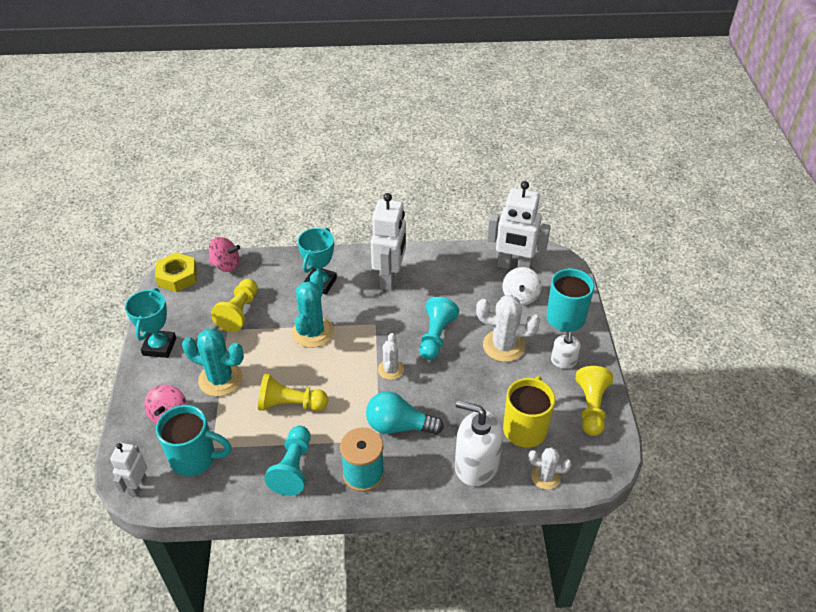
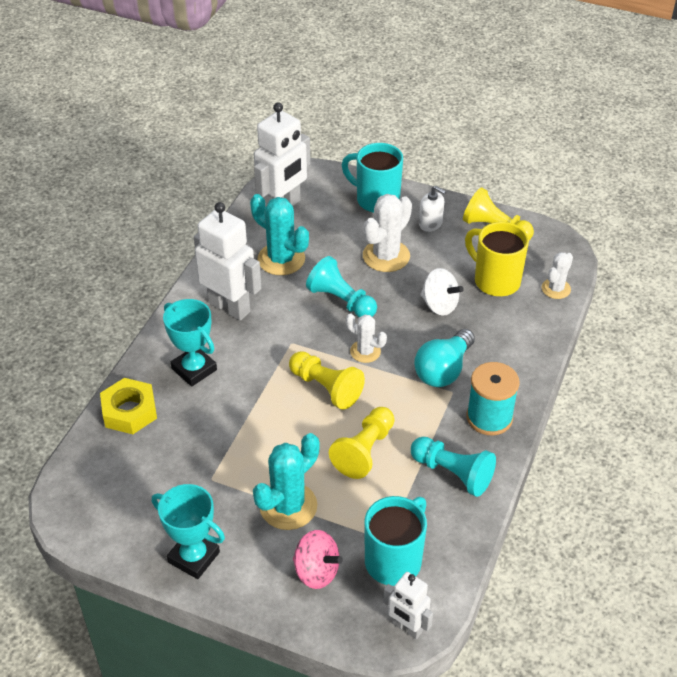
camera: 65 degrees left, 0 degrees up
yellow nut [155,252,197,292] -> yellow nut moved to [100,378,157,434]
pink spinning top [209,237,240,272] -> none
yellow pawn [211,279,258,332] -> yellow pawn moved to [289,351,365,410]
turquoise cactus [292,272,334,348] -> turquoise cactus moved to [250,194,309,275]
white soap dispenser [455,400,504,486] -> none
white spinning top [503,267,542,305] -> white spinning top moved to [420,268,464,316]

